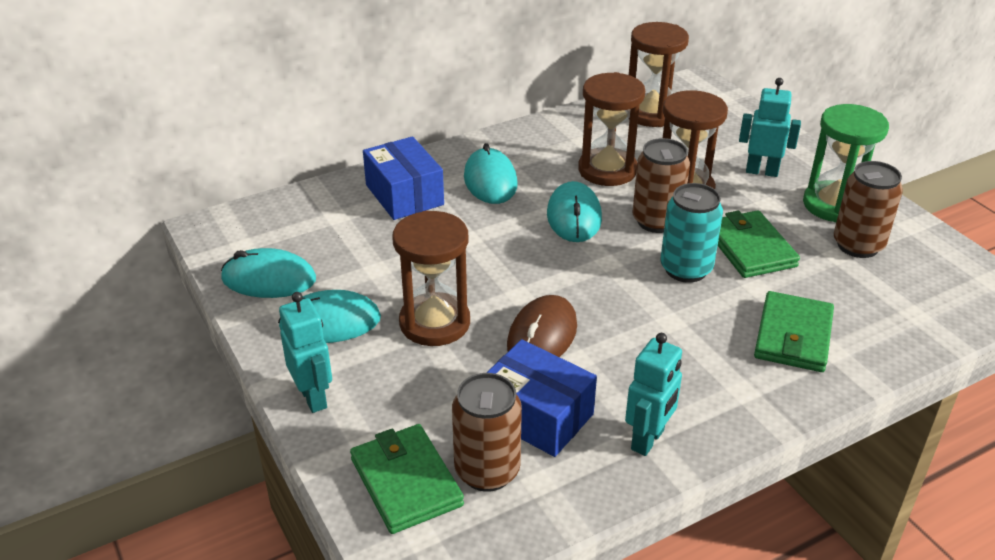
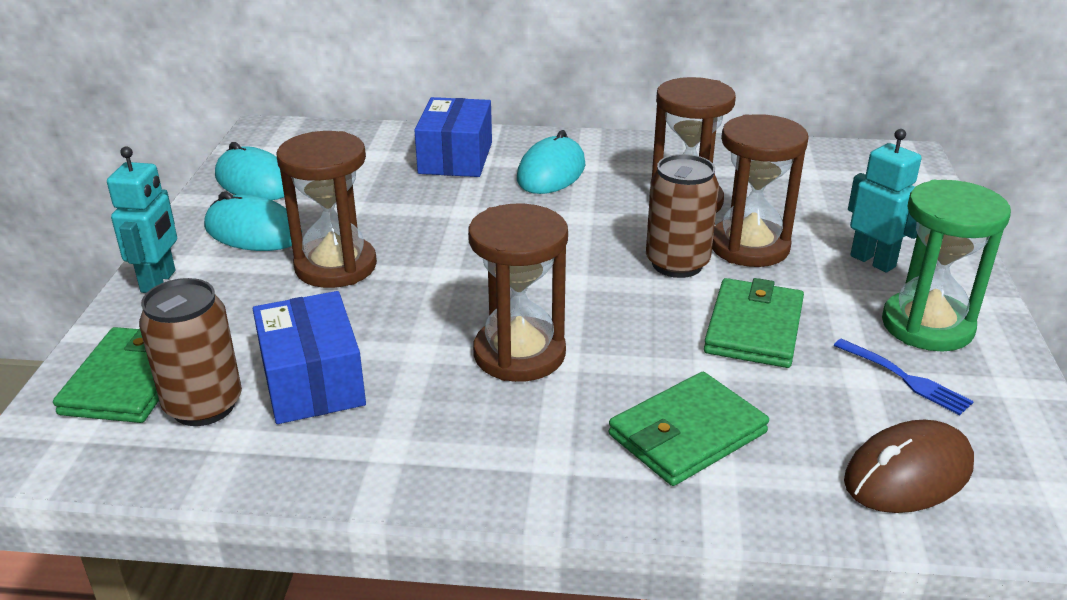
camera: 35 degrees right, 5 degrees down
brown mouse [507,295,577,357] -> brown mouse moved to [844,420,974,513]
turquoise mouse [547,181,602,242] -> none
turquoise robot [625,333,682,456] -> none
brown hourglass [628,22,689,127] -> brown hourglass moved to [468,204,568,382]
turquoise can [660,183,723,283] -> none
brown can [834,161,903,258] -> blue fork [833,338,974,415]

